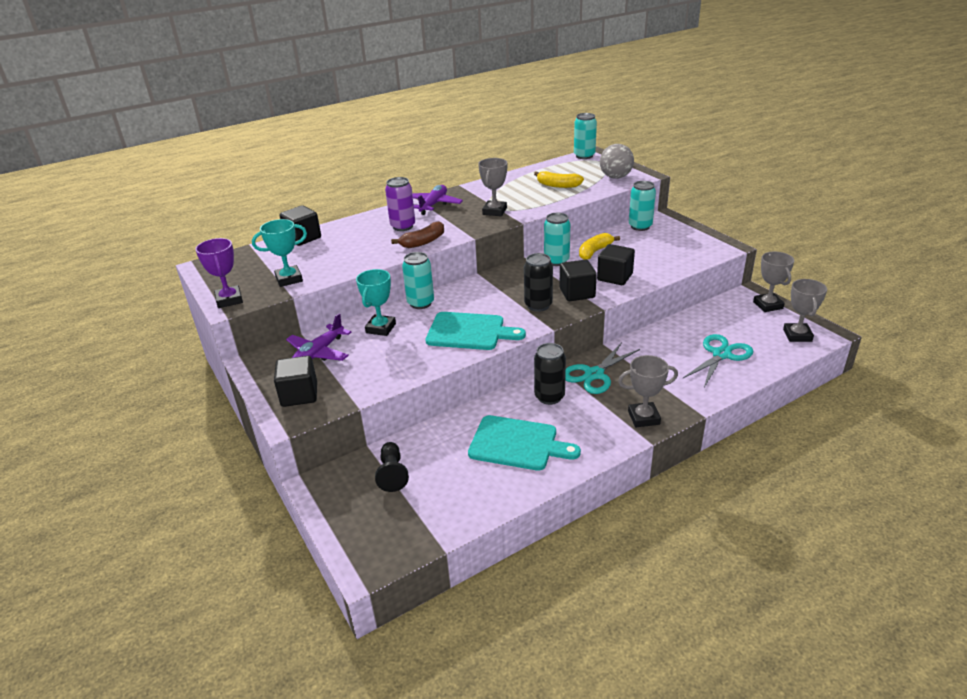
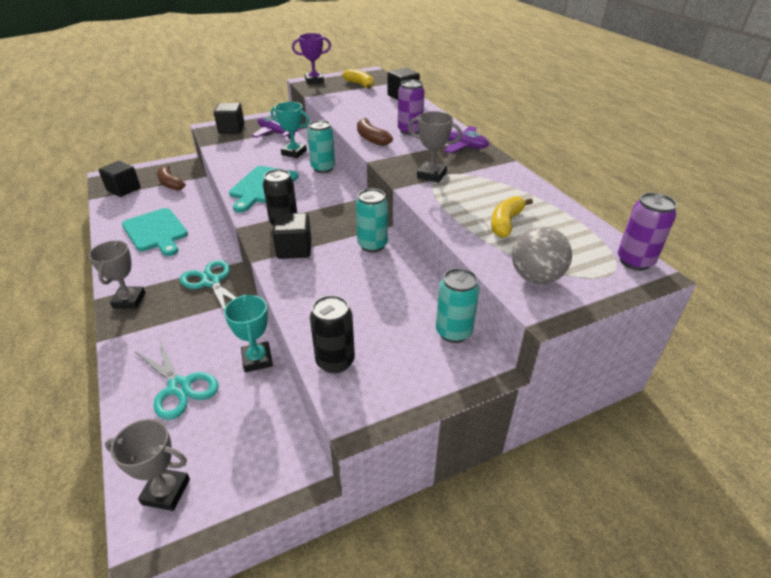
camera: 95 degrees right, 5 degrees up
turquoise trophy [252,219,307,287] -> turquoise trophy moved to [224,295,273,373]
black pawn [375,442,409,492] -> brown banana [157,165,186,191]
turquoise cutting board [468,415,581,471] -> turquoise cutting board turned 60 degrees counterclockwise [122,208,188,256]
black can [534,343,566,405] -> black can moved to [310,295,355,374]
turquoise can [574,113,597,159] -> purple can [618,193,677,271]
yellow banana [579,233,620,260] -> yellow banana moved to [342,69,374,89]
black cube [597,244,635,285] -> black cube moved to [99,161,140,197]
grey trophy [753,252,794,312] -> none

